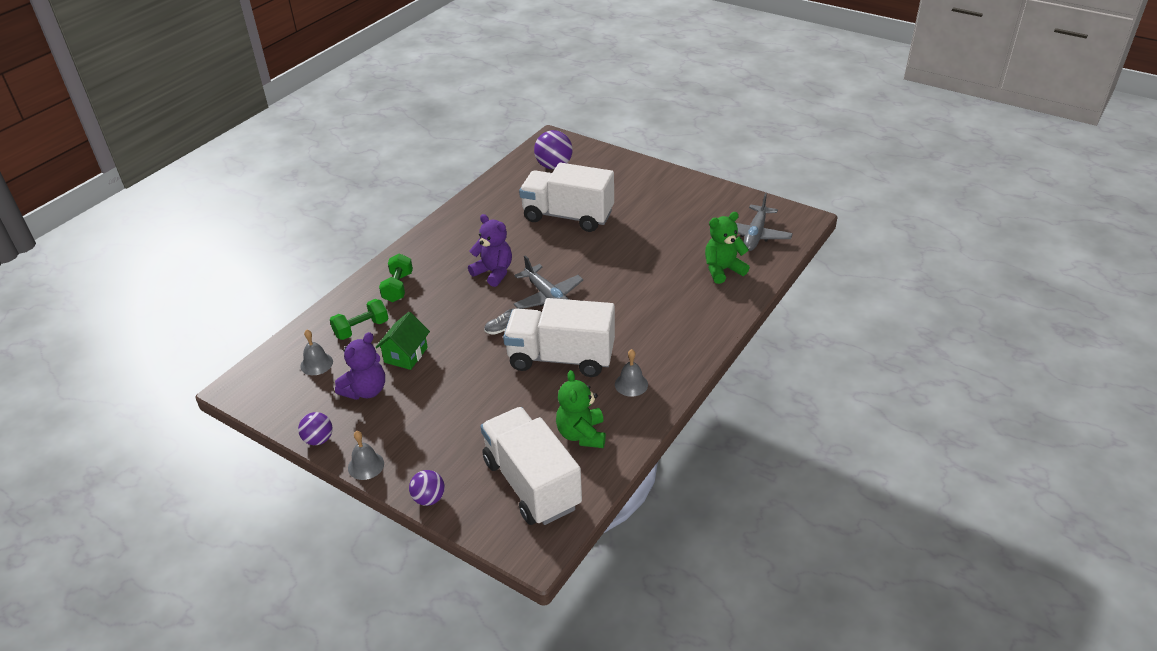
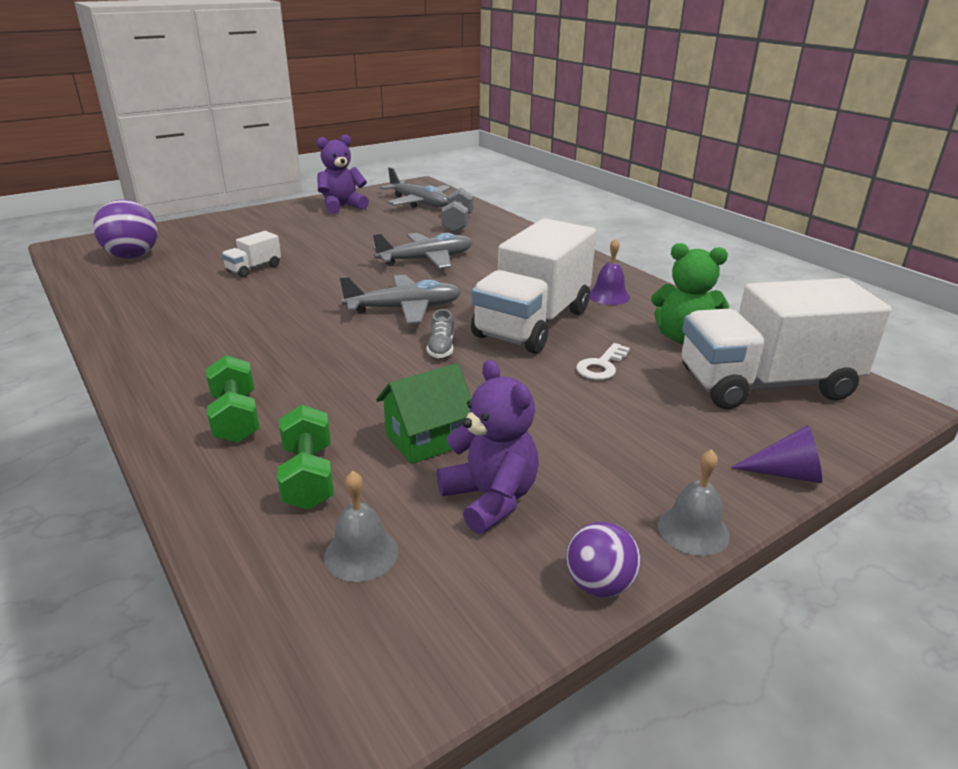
camera: 70 degrees left, 10 degrees down
green house [375,312,430,370] -> green house turned 75 degrees counterclockwise [376,363,471,464]
green dumbbell [379,254,413,302] -> green dumbbell turned 45 degrees clockwise [206,355,260,443]
purple ball [409,470,445,506] -> purple cone [730,425,822,483]
purple teddy bear [468,214,512,287] -> purple teddy bear moved to [317,135,369,214]
white truck [519,163,614,232] -> white truck [221,231,281,277], size x0.42
grey bell [615,349,648,397] -> purple bell [590,238,630,305]
green teddy bear [705,212,750,284] -> grey dumbbell [441,188,473,232]
none -> grey plane [373,233,472,269]
none -> white key [576,343,630,380]

